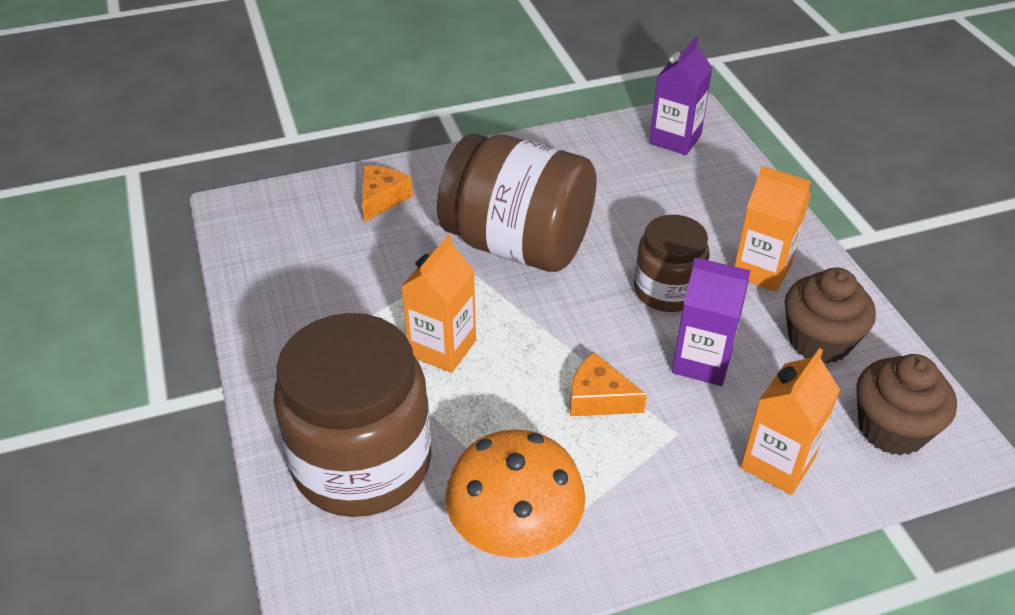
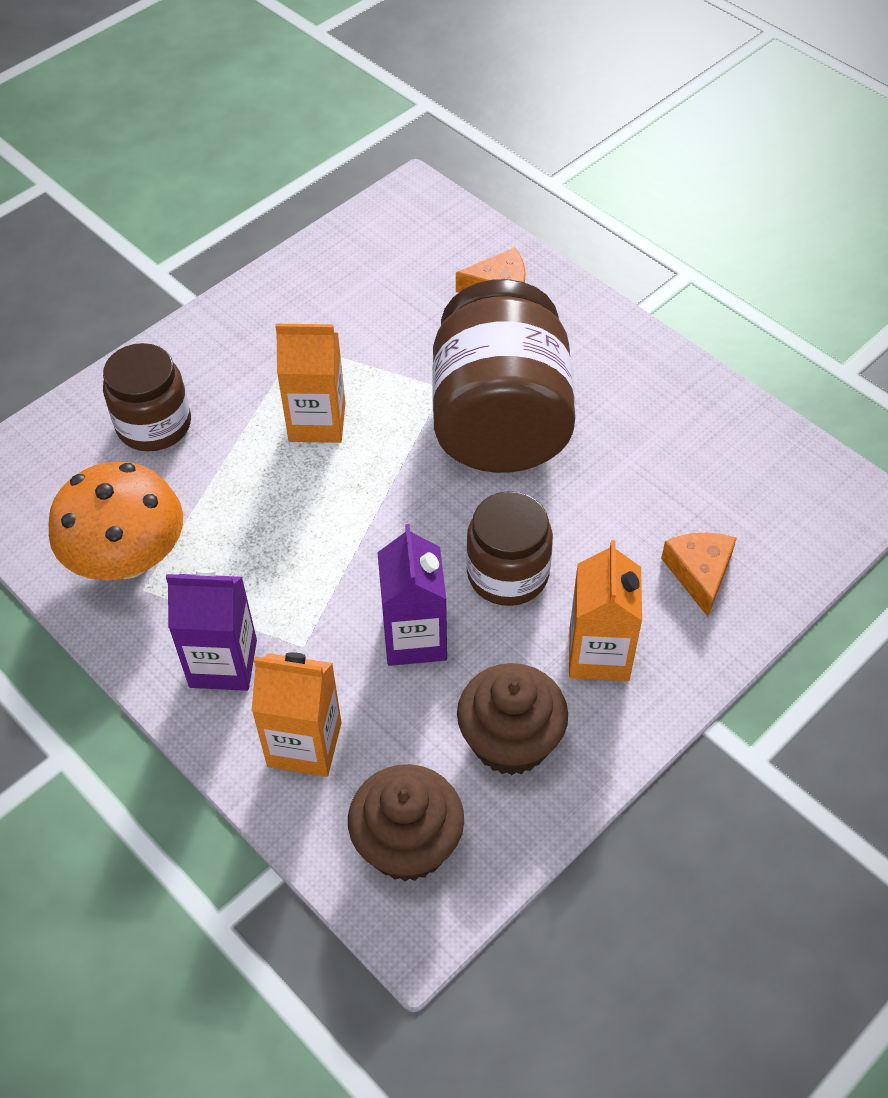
camera: 65 degrees right, 10 degrees up
brown jar [274,313,432,517] -> brown jar [103,343,191,451], size x0.57
orange cheese [570,352,647,416] -> orange cheese moved to [661,533,737,617]
purple carton [649,36,713,155] -> purple carton moved to [166,569,257,691]

